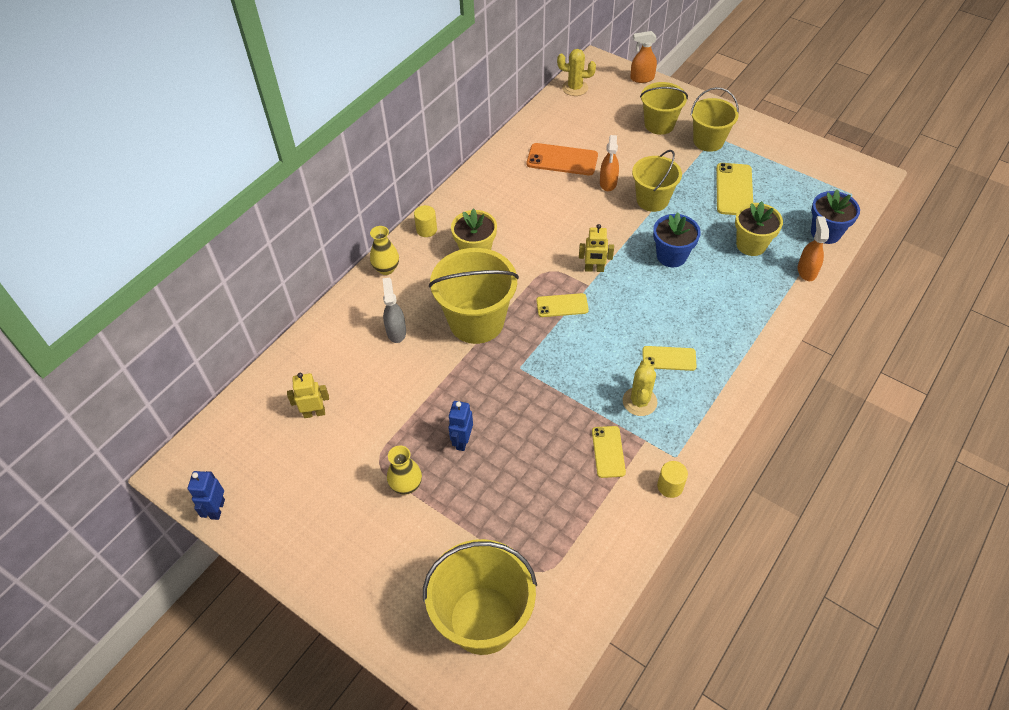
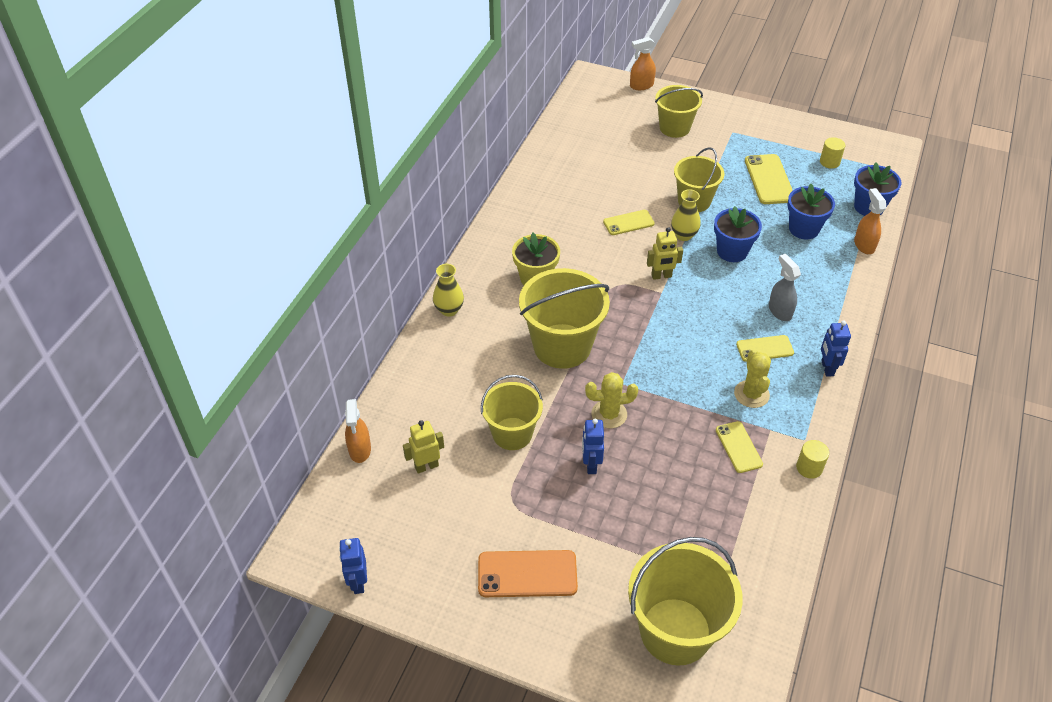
camera: 15 degrees left, 5 degrees down
grey spray bottle [383,278,406,343] -> grey spray bottle moved to [769,254,801,321]
yellow vase [387,445,422,495] -> yellow vase moved to [671,189,701,241]
yellow cylinder [414,205,437,237] -> yellow cylinder moved to [820,137,845,169]
orange phone [527,143,598,175] -> orange phone moved to [478,550,578,597]
yellow phone [536,293,589,317] -> yellow phone moved to [603,210,655,235]
yellow cactus [557,49,596,96] -> yellow cactus moved to [585,372,638,428]
orange spray bottle [600,135,619,191] -> orange spray bottle moved to [345,399,371,463]
yellow bucket [691,87,739,152] -> yellow bucket moved to [481,375,543,450]
yellow flower pot [735,201,783,256] -> blue flower pot [787,184,835,239]
none -> blue robot [821,321,851,377]

